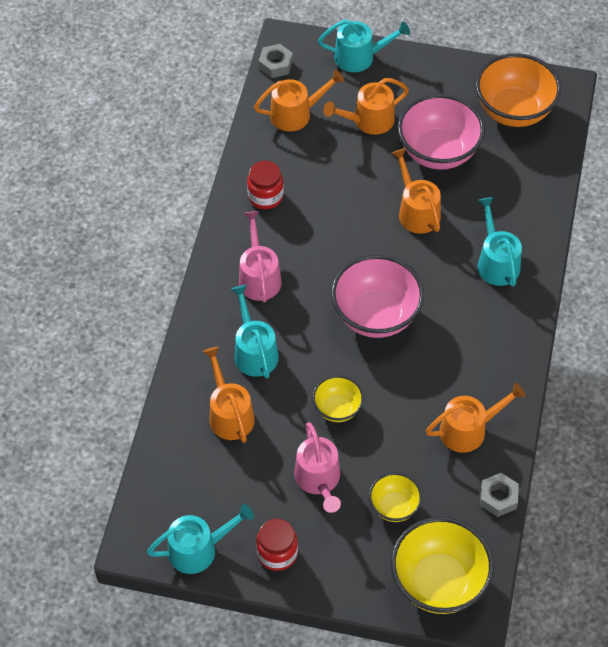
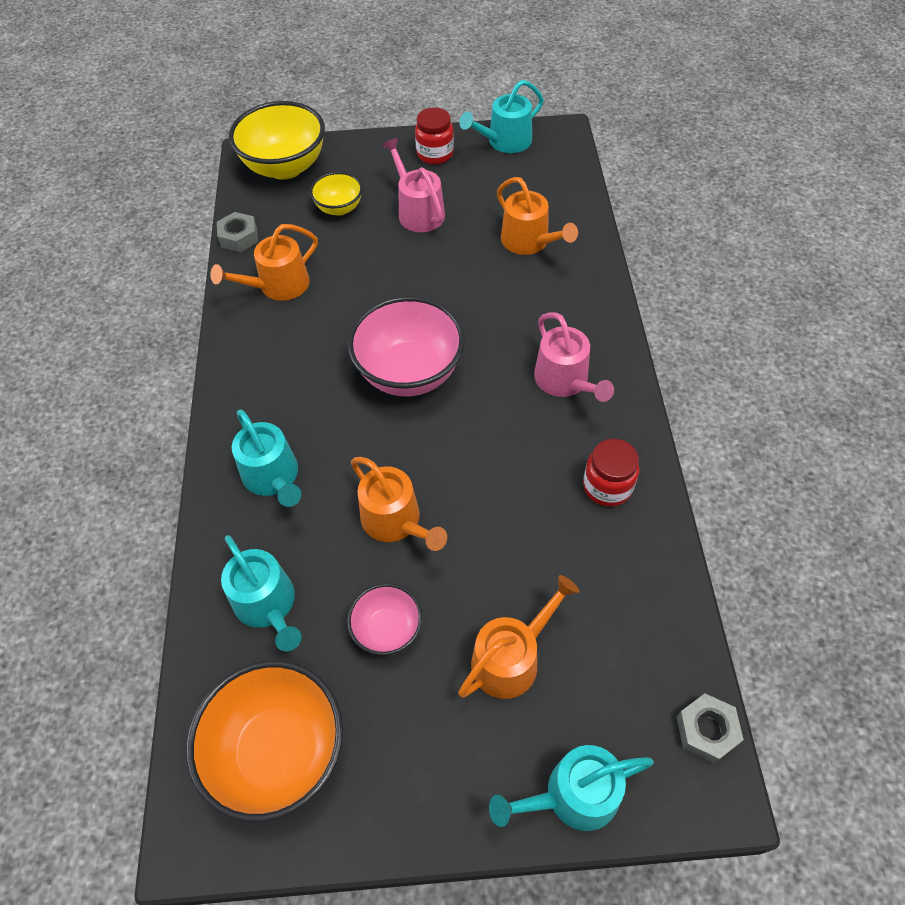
camera: 165 degrees right, 0 degrees up
turquoise watering can [231,285,279,379] -> turquoise watering can moved to [221,535,302,651]
orange watering can [254,70,344,131] -> none
yellow bowl [312,375,364,422] -> none
pink bowl [398,94,485,170] -> pink bowl [347,583,422,656], size x0.54

